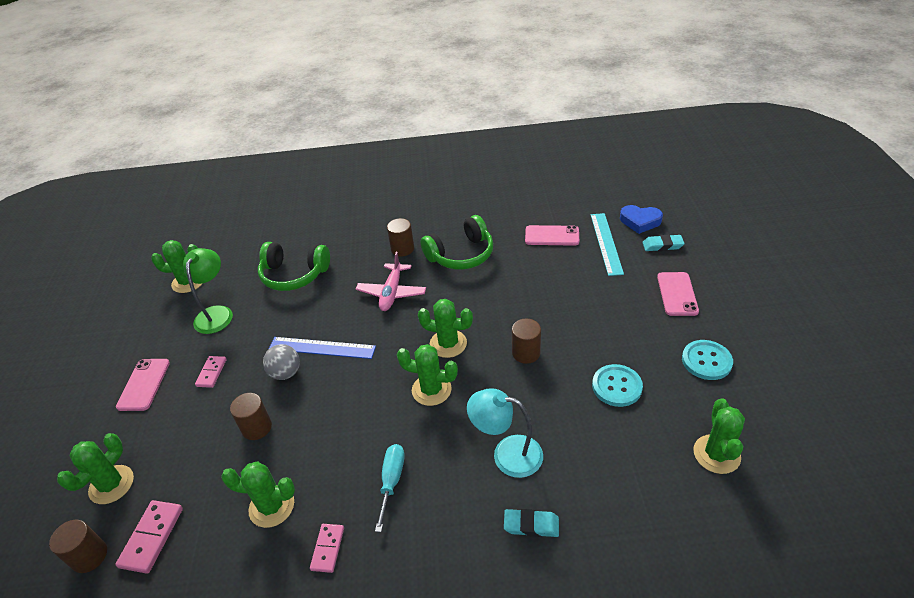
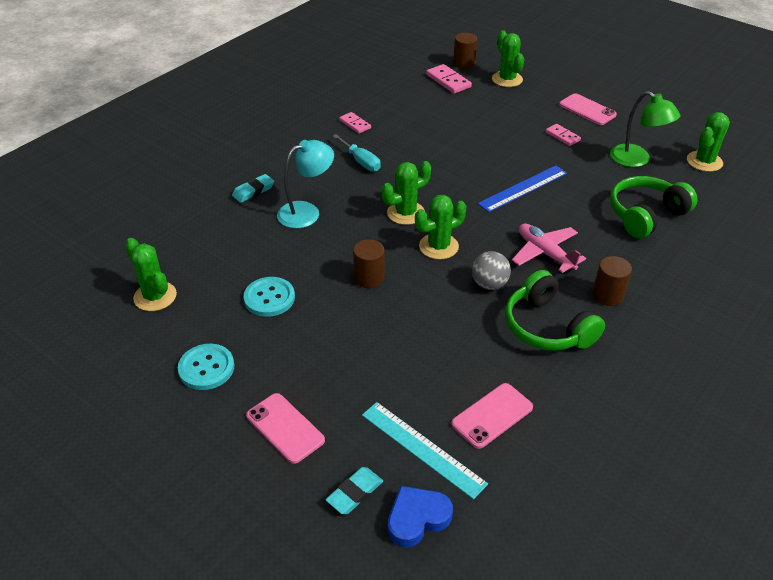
camera: 130 degrees right, 0 degrees up
green cactus [221,462,295,528] -> none
brown cylinder [230,393,272,440] -> none
grey ball [263,344,300,380] -> grey ball moved to [472,251,511,290]
green headphones [420,215,493,270] -> green headphones turned 45 degrees counterclockwise [505,270,605,351]

